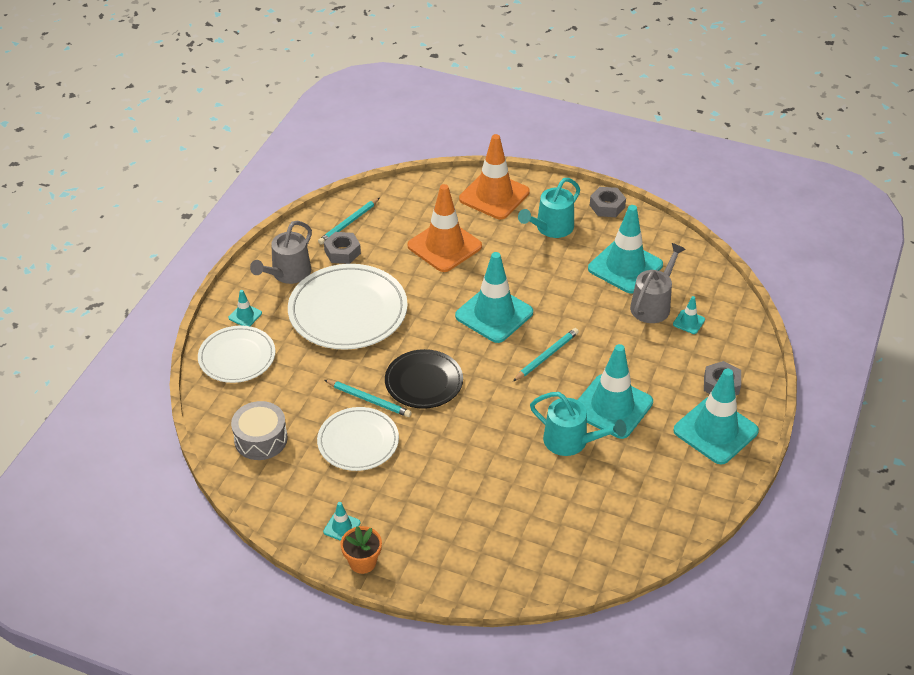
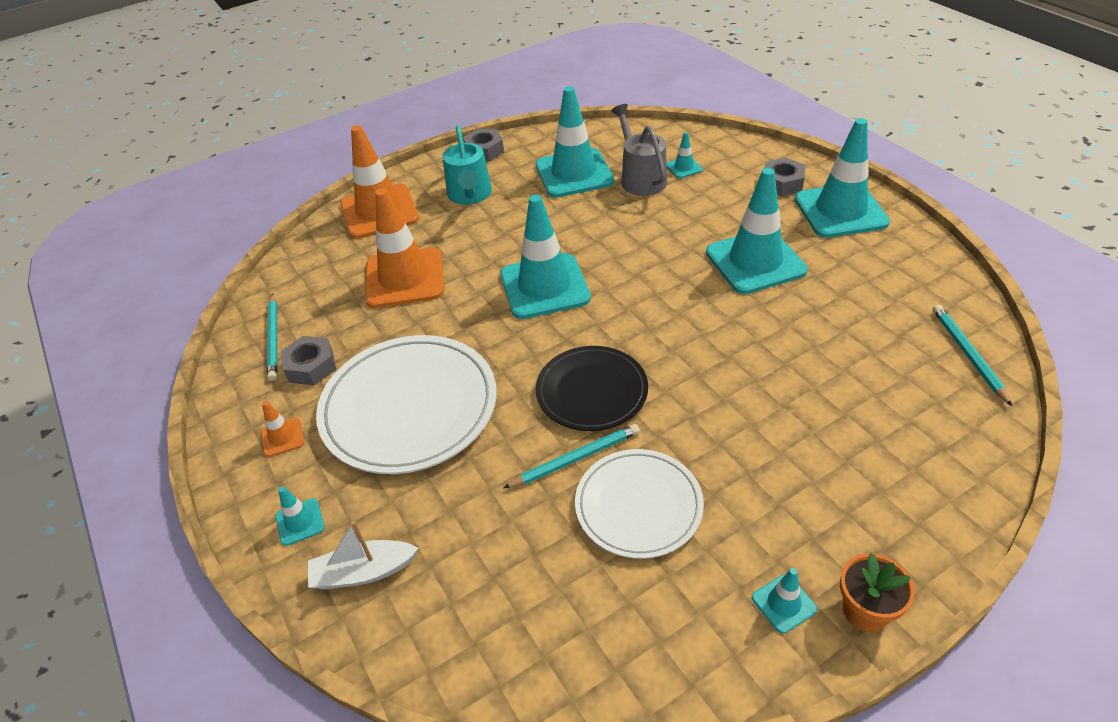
camera: 50 degrees left, 0 degrees up
white plate [198,326,275,383] -> white boat [308,521,419,589]
grey drum [231,401,288,460] -> none
grey watering can [250,221,312,284] -> orange traffic cone [261,401,304,457]
turquoise pencil [513,328,579,381] -> turquoise pencil moved to [933,305,1012,406]
turquoise watering can [530,392,627,456] -> none

